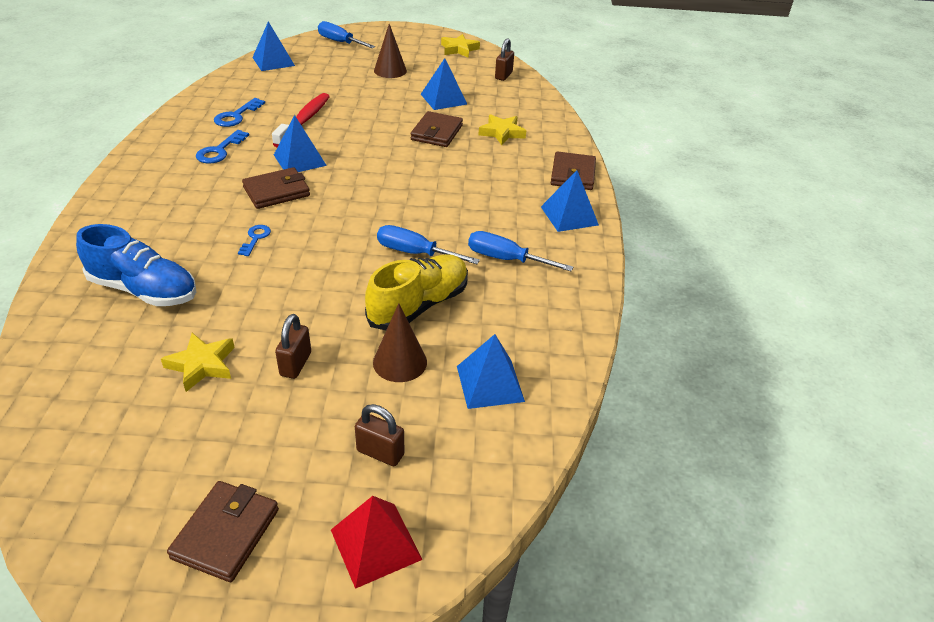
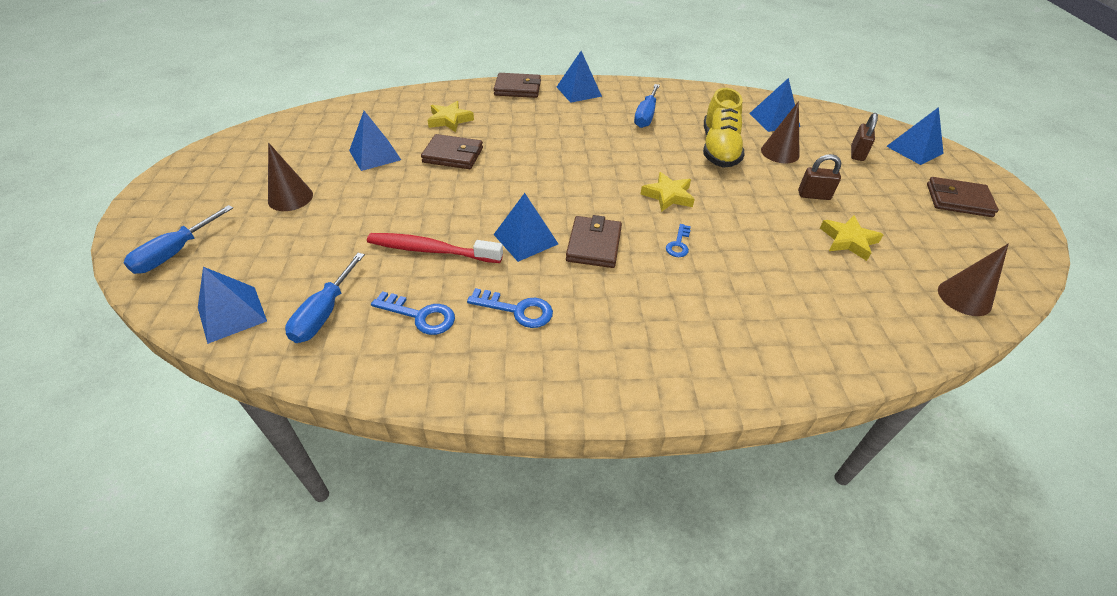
camera: 95 degrees left, 5 degrees up
blue shoe [76,224,196,306] -> none
blue key [238,225,271,256] -> blue key turned 75 degrees counterclockwise [666,224,691,257]
brown wallet [242,167,310,209] -> brown wallet turned 45 degrees clockwise [566,215,622,268]
red pyramid [331,496,423,589] -> blue pyramid [886,107,944,165]
yellow shoe [365,254,468,330] -> yellow shoe turned 120 degrees counterclockwise [703,88,745,168]
blue screwdriver [377,225,480,264] -> blue screwdriver moved to [285,253,365,343]
yellow star [441,34,480,58] -> yellow star moved to [641,172,695,212]
brown padlock [495,38,514,81] -> none
none -> brown cone [938,244,1008,316]

